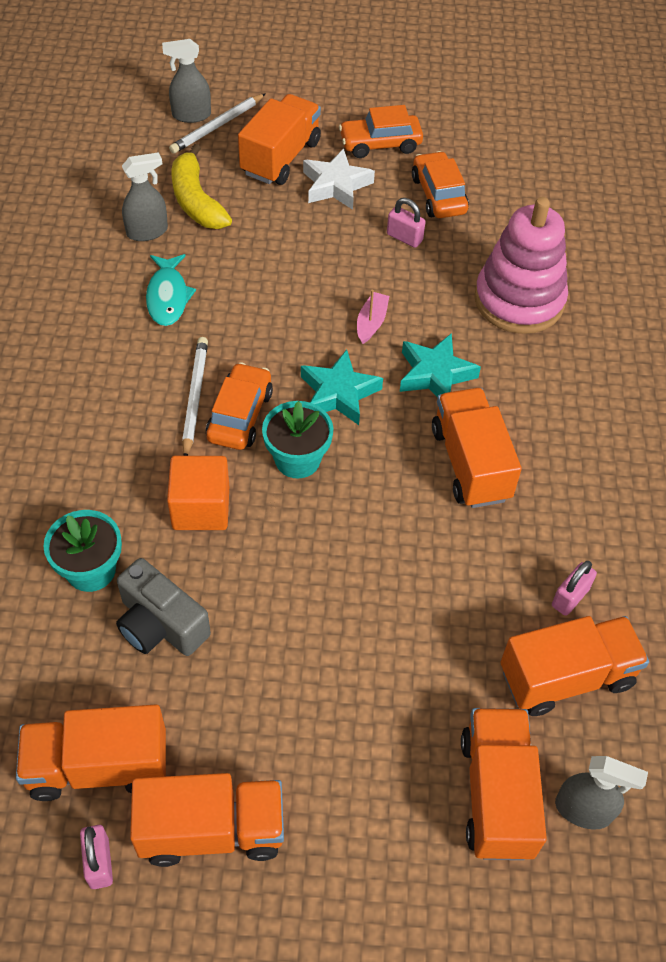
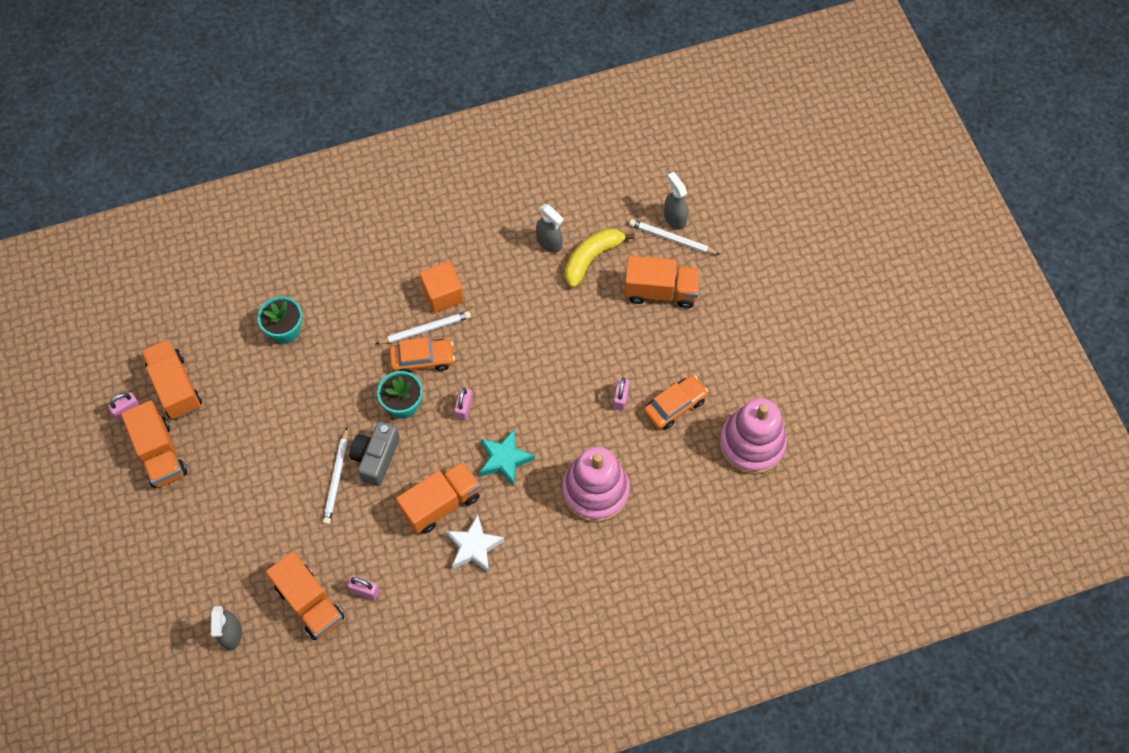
camera: 70 degrees right, 10 degrees up
grey camera [116,558,211,656] -> grey camera moved to [349,422,400,486]
turquoise fish [146,254,196,326] -> none
orange cube [167,456,229,530] -> orange cube moved to [419,261,464,313]
turquoise star [301,349,383,425] -> pink padlock [454,388,473,421]
white star [303,149,375,210] -> white star moved to [446,514,505,573]
orange car [339,105,423,158] -> none
pink boat [357,290,389,344] -> none
orange truck [461,708,547,860] -> none
none -> white pencil [323,427,348,525]
none -> pink stacking toy [719,398,787,475]

